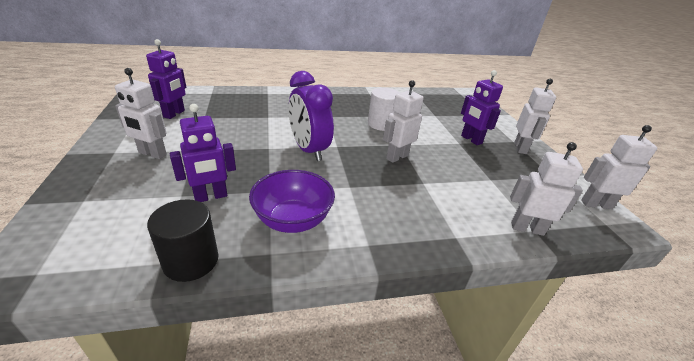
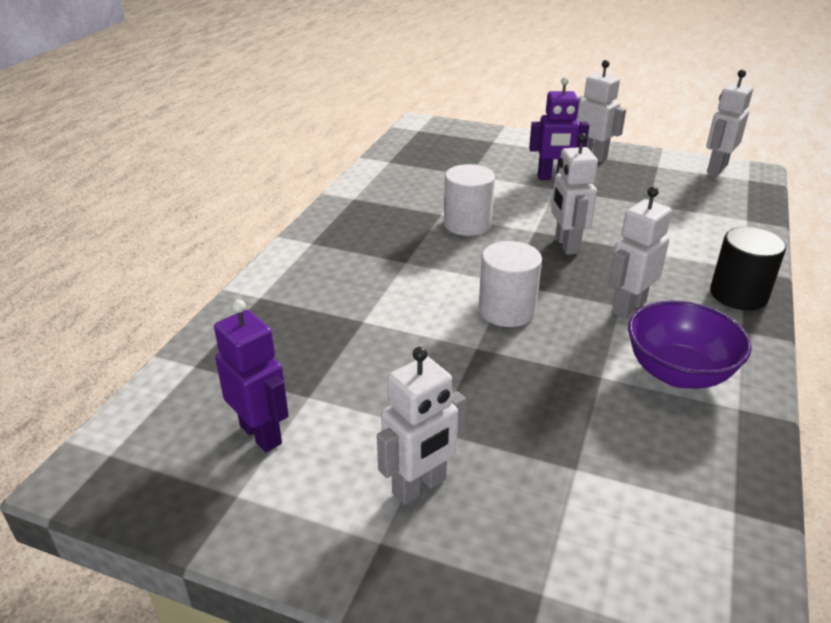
camera: 55 degrees left, 0 degrees up
black cylinder [147,199,218,282] -> black cylinder moved to [710,227,786,310]
purple robot [170,104,236,202] -> none
purple clock [289,71,334,161] -> white cylinder [479,241,542,327]
white robot [510,142,583,236] -> white robot moved to [609,187,672,319]

